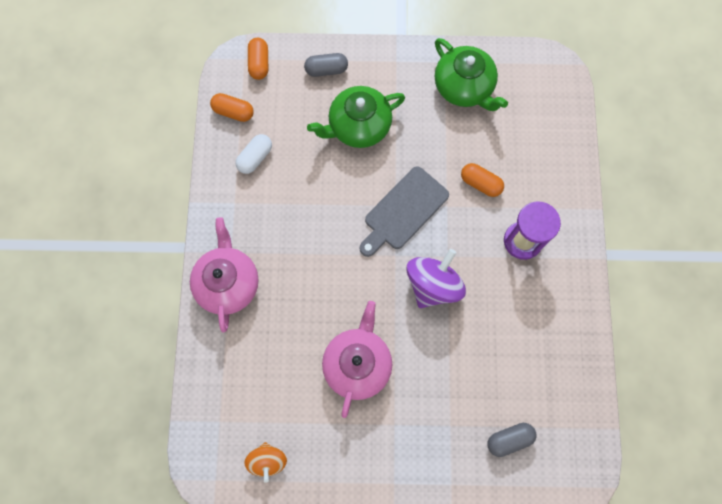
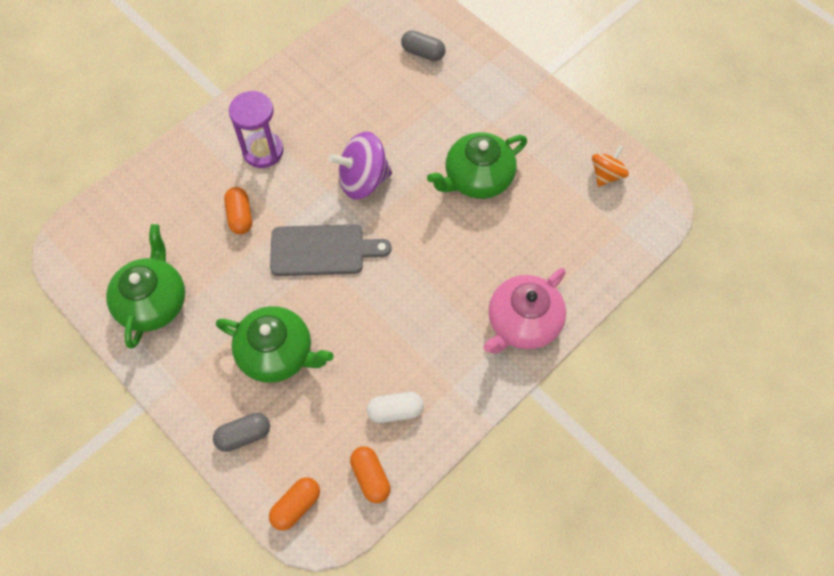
camera: 135 degrees left, 10 degrees down
grey capsule [304,53,348,77] -> grey capsule turned 60 degrees counterclockwise [213,413,270,452]
pink teapot [322,301,392,418] -> green teapot [427,132,527,199]

